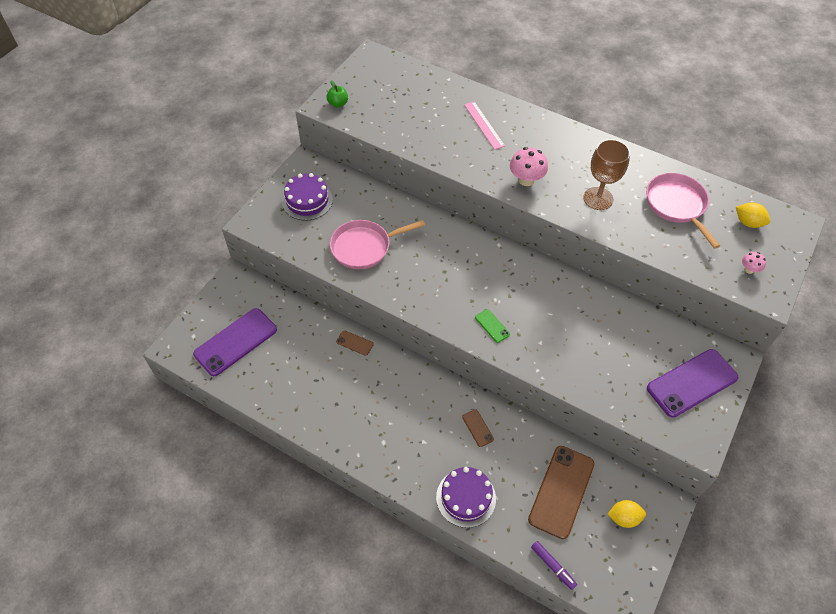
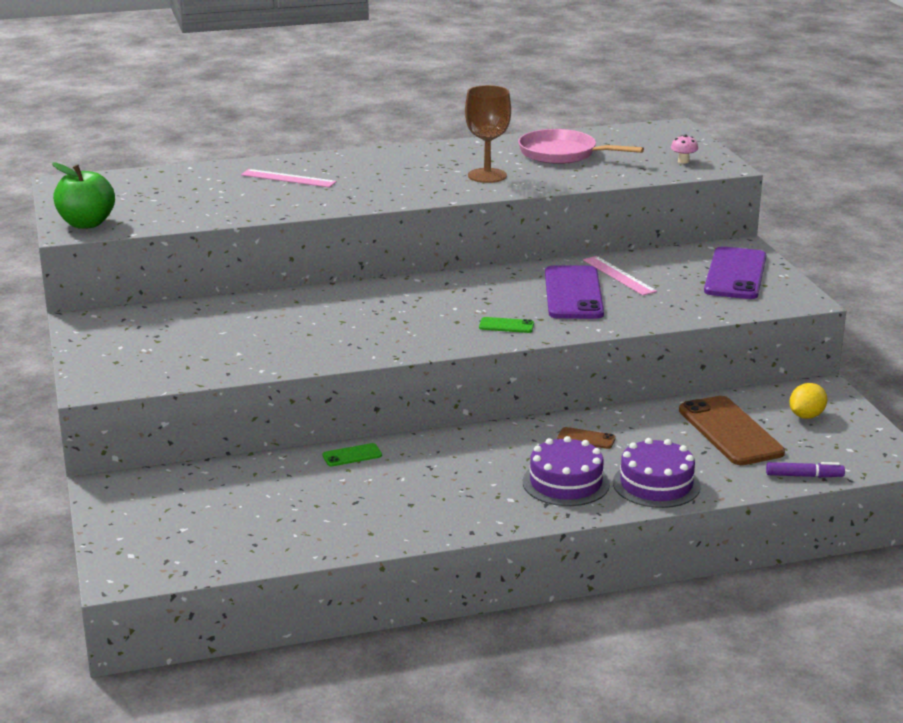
camera: 45 degrees left, 30 degrees down
purple phone [193,308,277,376] -> purple phone moved to [545,265,604,319]
purple cake [282,173,333,221] -> purple cake moved to [523,436,610,506]
green apple [327,80,348,108] -> green apple [52,163,115,229], size x1.80
pink pan [330,220,425,269] -> none
brown phone [336,330,374,356] -> green phone [322,443,382,466]
pink mushroom [510,147,548,186] -> none
yellow lemon [736,202,770,228] -> none
none -> pink ruler [583,256,657,295]

